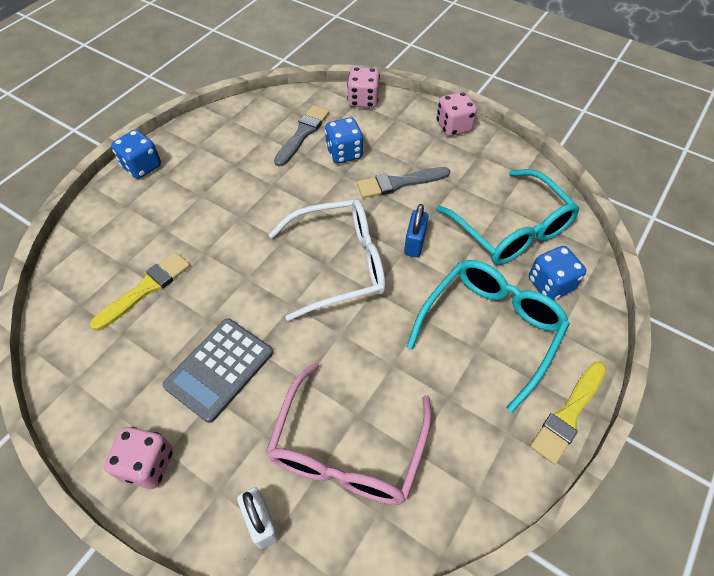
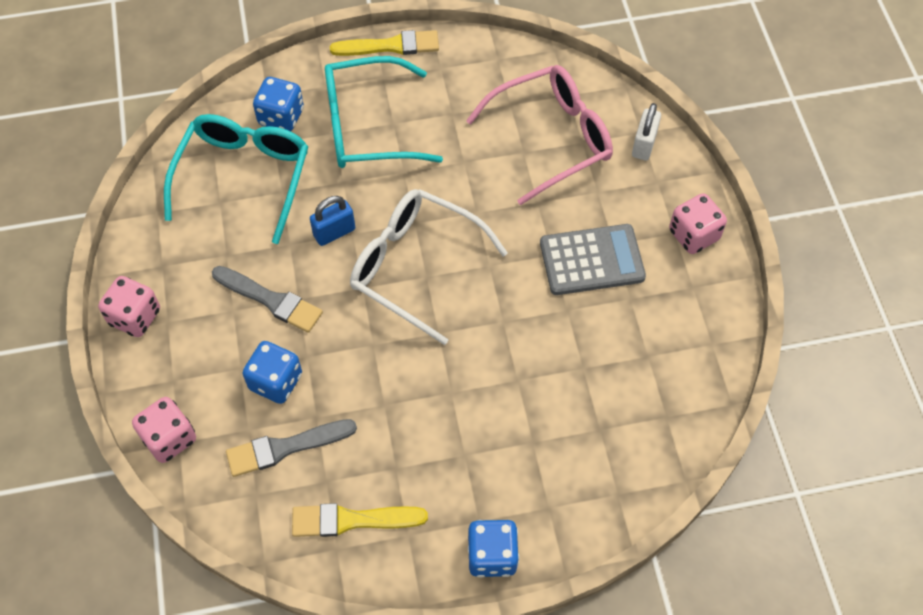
camera: 135 degrees left, 5 degrees up
yellow brush [90,252,190,331] -> yellow brush moved to [292,503,428,537]

